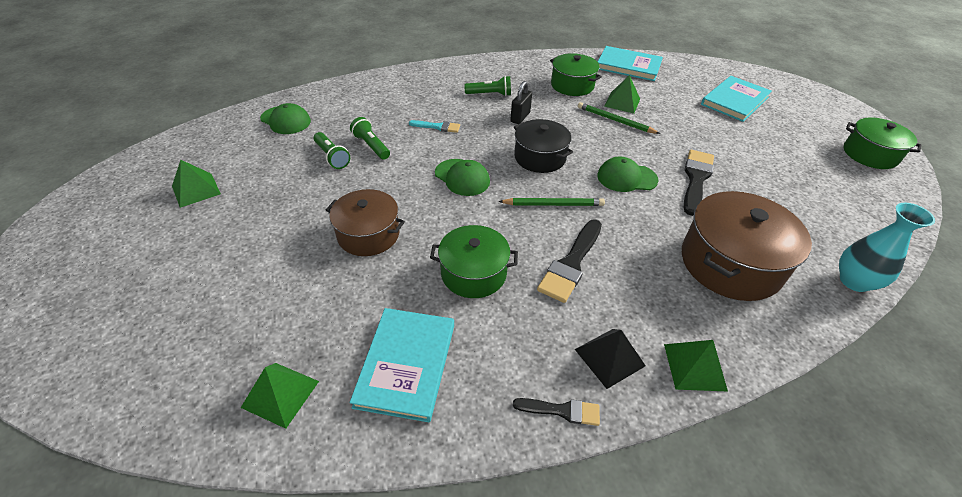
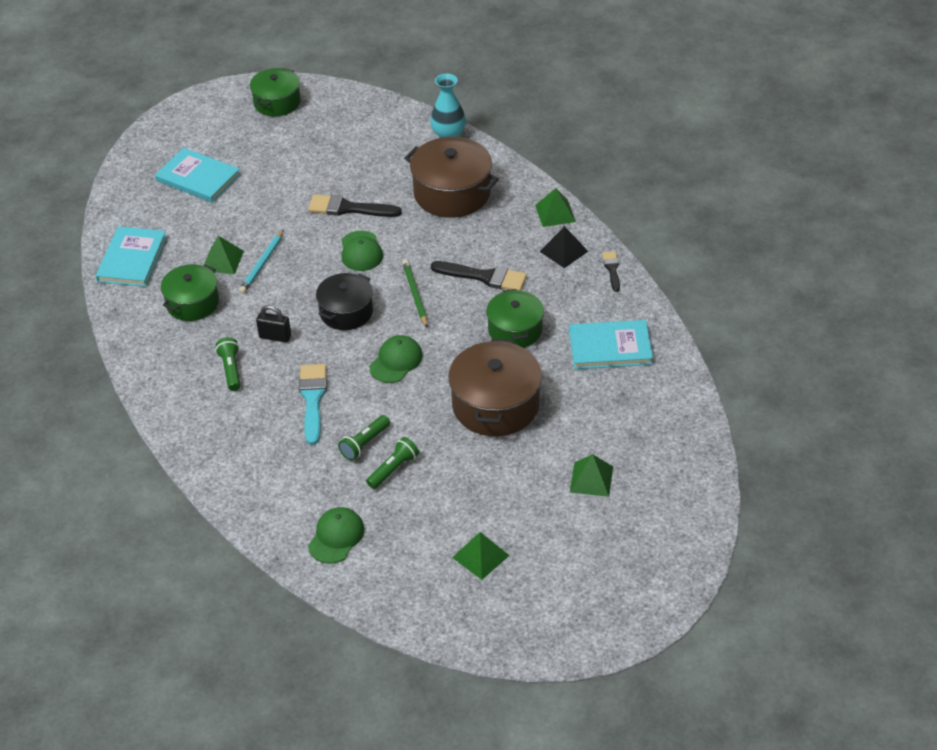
camera: 100 degrees left, 0 degrees up
green pyramid [241,363,319,429] -> green pyramid moved to [570,454,613,497]
brown pot [326,189,405,256] -> brown pot [448,339,542,436], size x1.54
turquoise brush [409,120,460,133] -> turquoise brush [299,364,327,445], size x1.75
green pencil [578,102,660,134] -> turquoise pencil [239,230,284,294]

